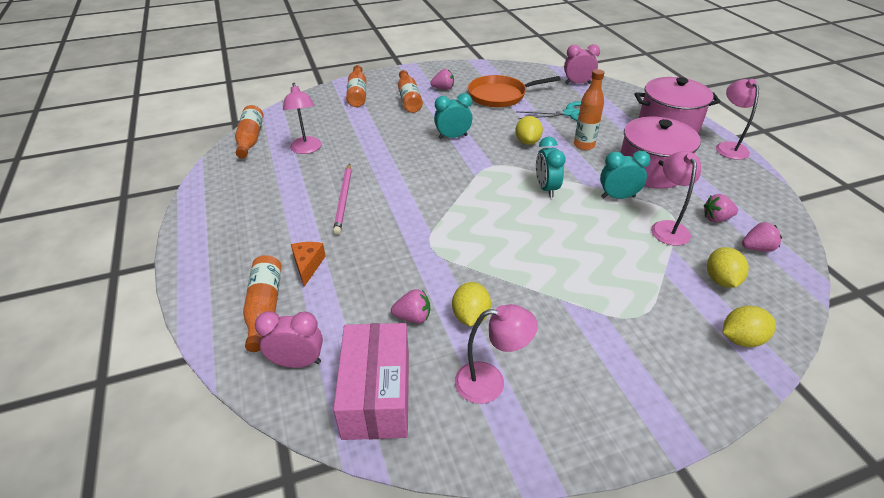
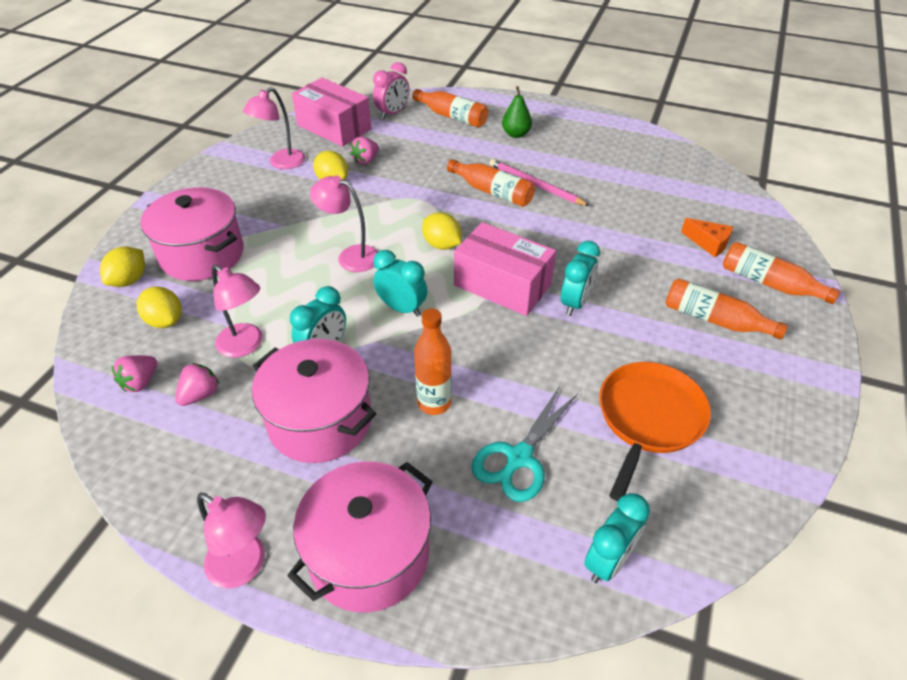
camera: 130 degrees right, 5 degrees up
orange bottle [235,105,264,158] -> orange bottle moved to [447,159,535,207]
pink lamp [283,83,322,154] -> pink lamp moved to [310,175,378,272]
orange cheese [291,242,326,287] -> orange cheese moved to [681,218,733,257]
pink strawberry [430,69,454,90] -> none
yellow lemon [515,116,543,145] -> yellow lemon moved to [422,212,461,250]
pink clock [564,44,600,84] -> turquoise clock [585,493,650,583]
none -> pink pot [140,187,244,281]
none -> pink box [454,222,556,316]
none -> green pear [502,86,532,138]

